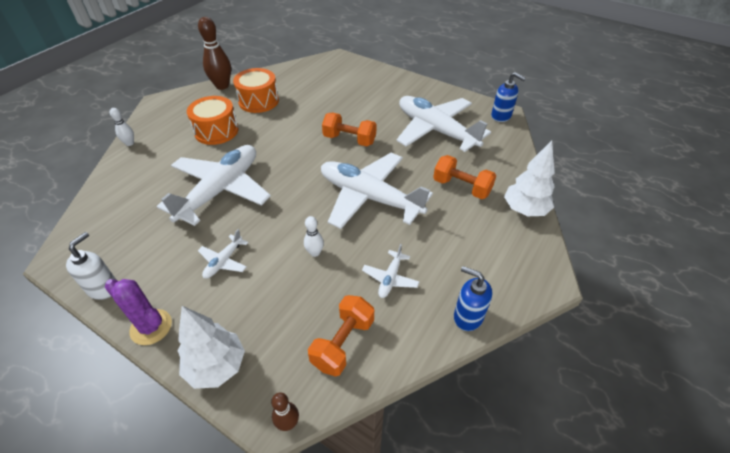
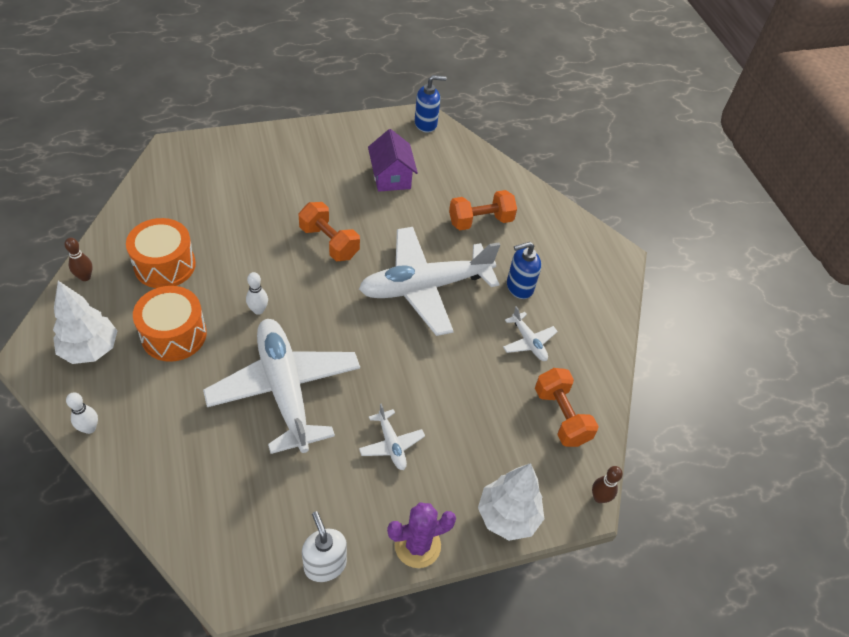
camera: 55 degrees left, 5 degrees up
brown bowling pin [198,17,231,90] -> brown bowling pin [64,238,93,281], size x0.52
white bowling pin [304,216,324,257] -> white bowling pin moved to [246,272,268,315]
orange dumbbell [322,113,377,146] -> orange dumbbell turned 75 degrees clockwise [299,202,360,261]
white plane [397,96,491,152] -> purple house [368,129,418,192]
blue soap dispenser [454,266,492,331] -> blue soap dispenser moved to [507,242,541,299]
white tree [504,140,555,216] -> white tree moved to [53,281,117,364]

